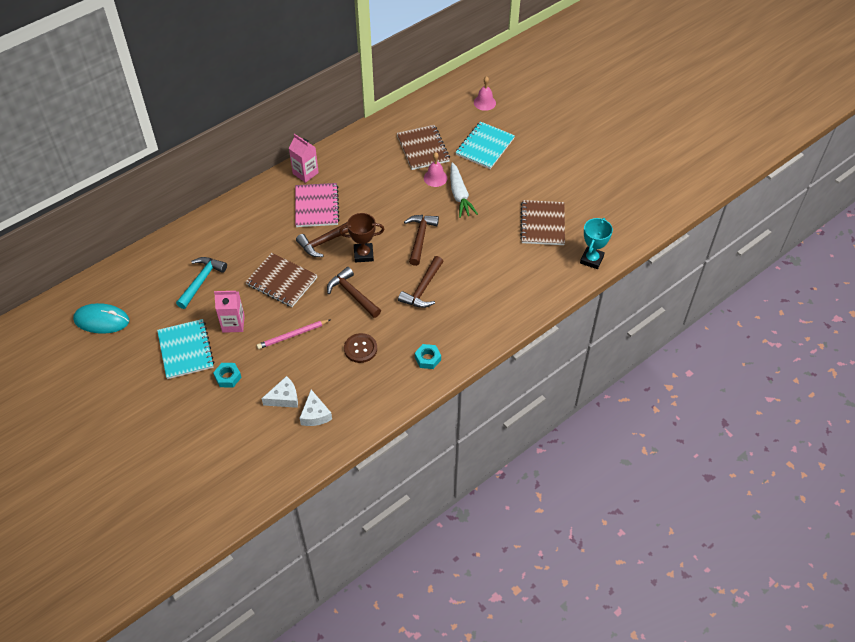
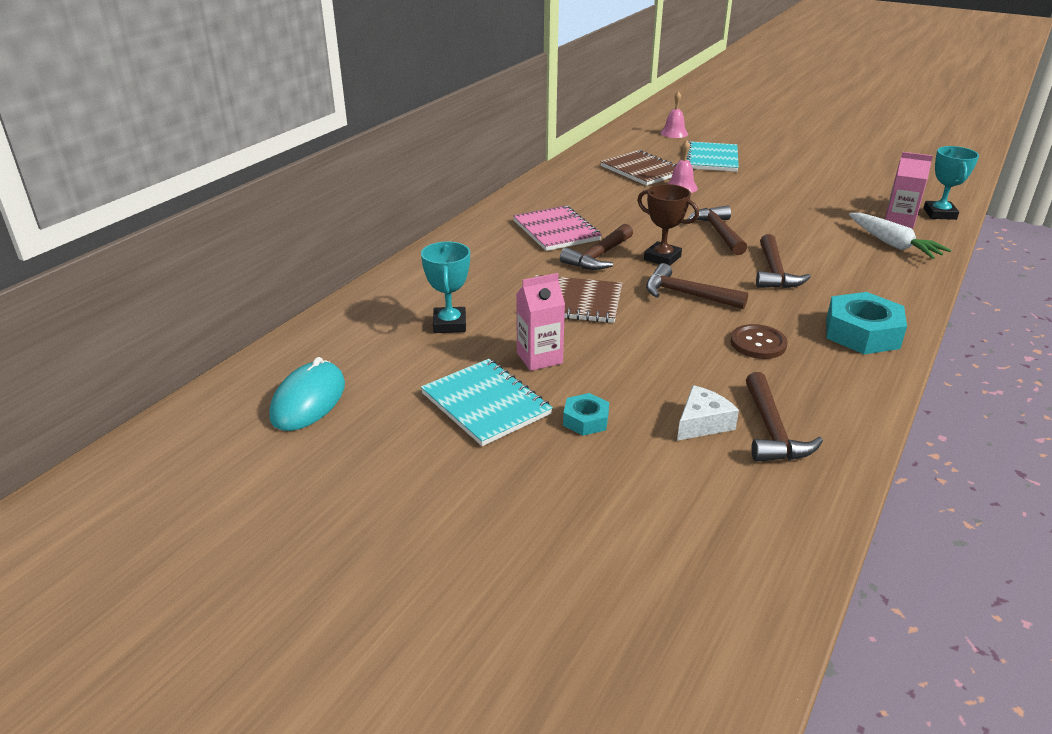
camera: 20 degrees left, 20 degrees down
turquoise mouse [73,303,129,334] -> turquoise mouse turned 60 degrees counterclockwise [269,357,345,431]
turquoise hammer [176,257,227,309] -> turquoise trophy [421,242,470,333]
pink pencil [257,320,330,349] -> none
pink carton [289,134,319,183] -> pink carton moved to [885,152,933,228]
white cheese [300,390,332,426] -> brown hammer [746,372,823,462]
brown trophy [339,213,385,262] -> brown trophy turned 60 degrees clockwise [637,184,699,266]
turquoise nut [415,344,441,369] -> turquoise nut [826,292,907,354], size x1.87
white carrot [450,162,478,218] -> white carrot moved to [849,213,951,259]
brown notebook [520,200,565,245] -> none

